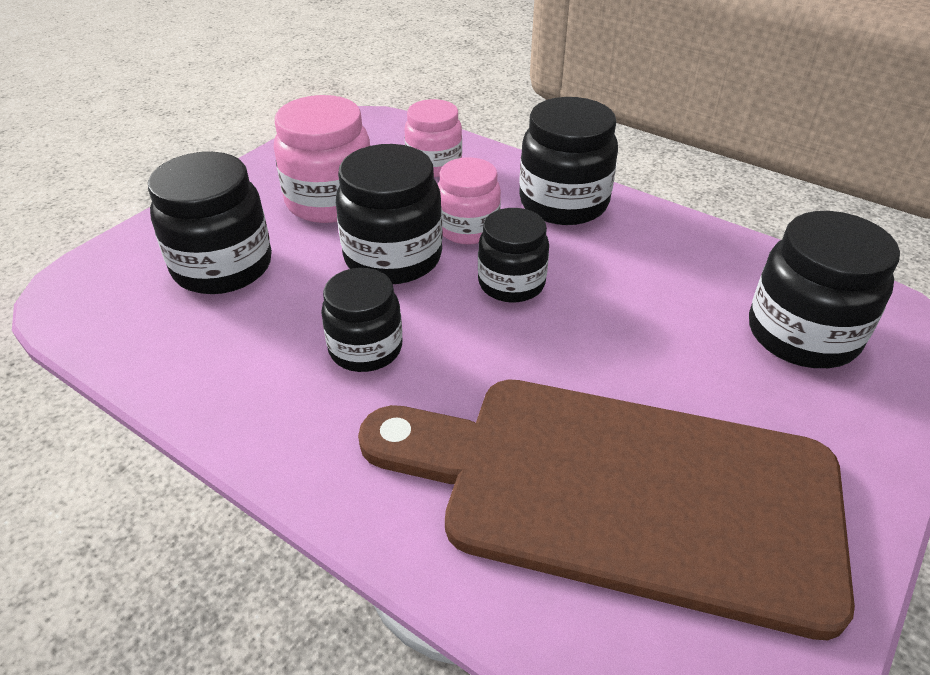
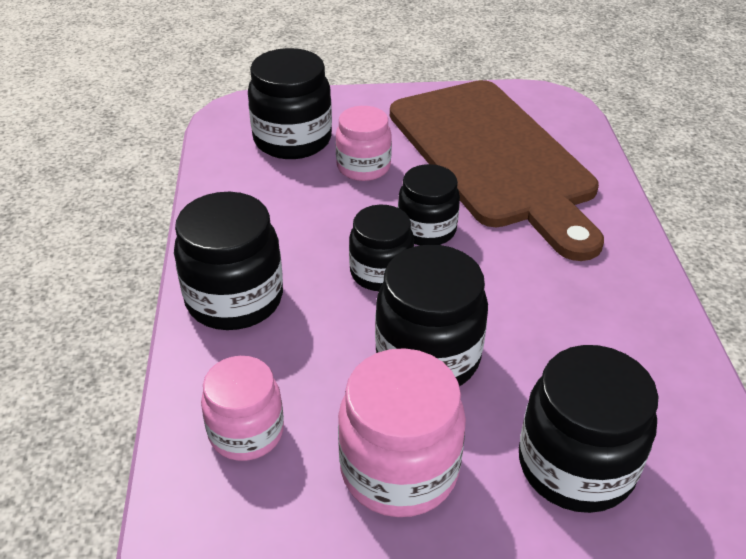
camera: 130 degrees left, 0 degrees up
black jar [321,268,402,372] -> black jar moved to [398,164,460,246]
pink jar [438,157,501,245] -> pink jar moved to [336,106,392,181]

